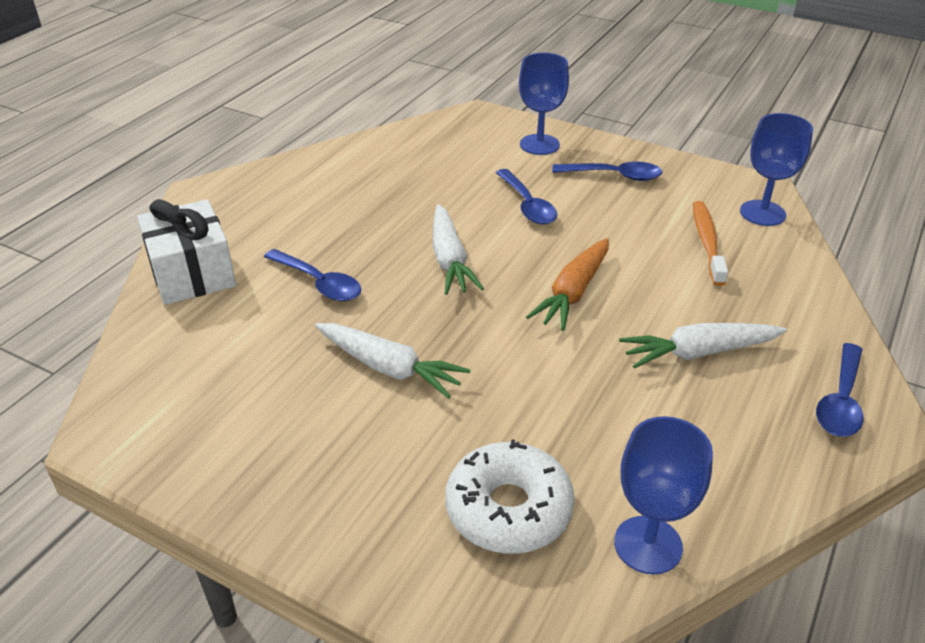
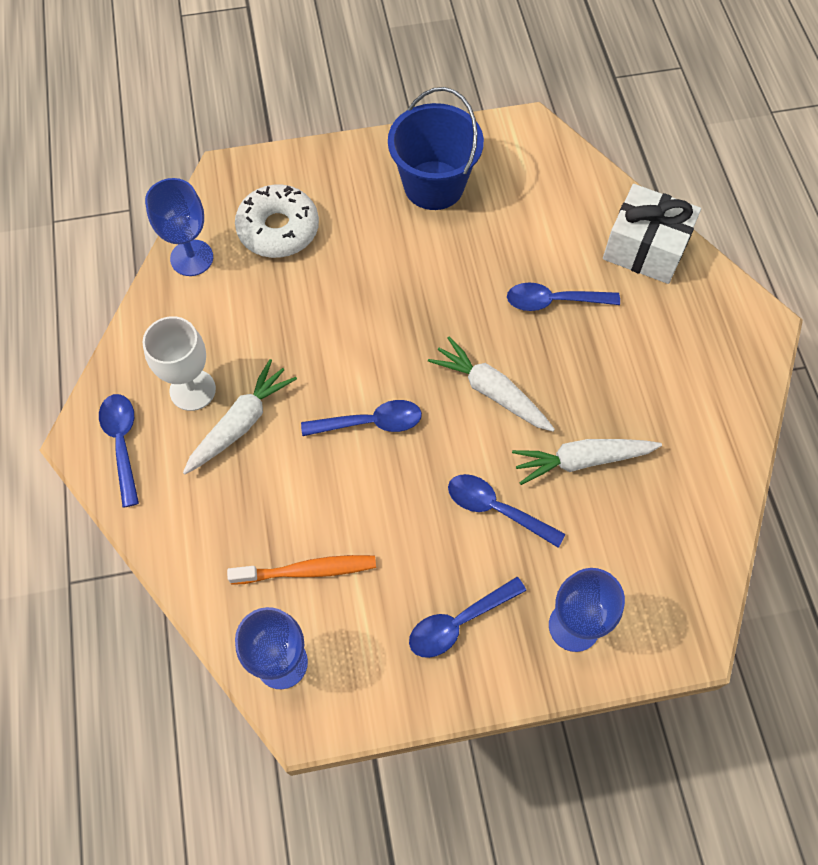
camera: 140 degrees right, 25 degrees up
white carrot [315,323,470,399] -> white carrot moved to [512,439,662,485]
orange carrot [526,238,609,331] -> blue spoon [301,400,422,436]
orange toothbrush [693,201,728,286] -> orange toothbrush turned 60 degrees counterclockwise [227,555,376,585]
none -> white goblet [142,316,216,411]
none -> blue bucket [388,87,484,210]

